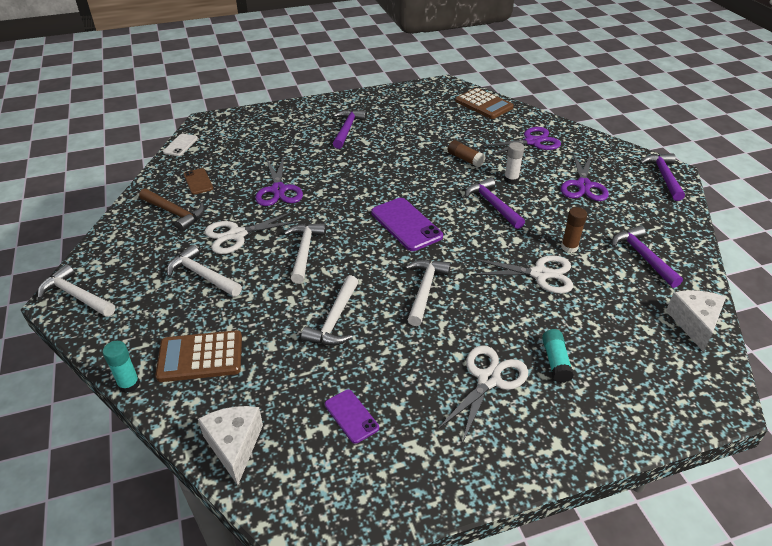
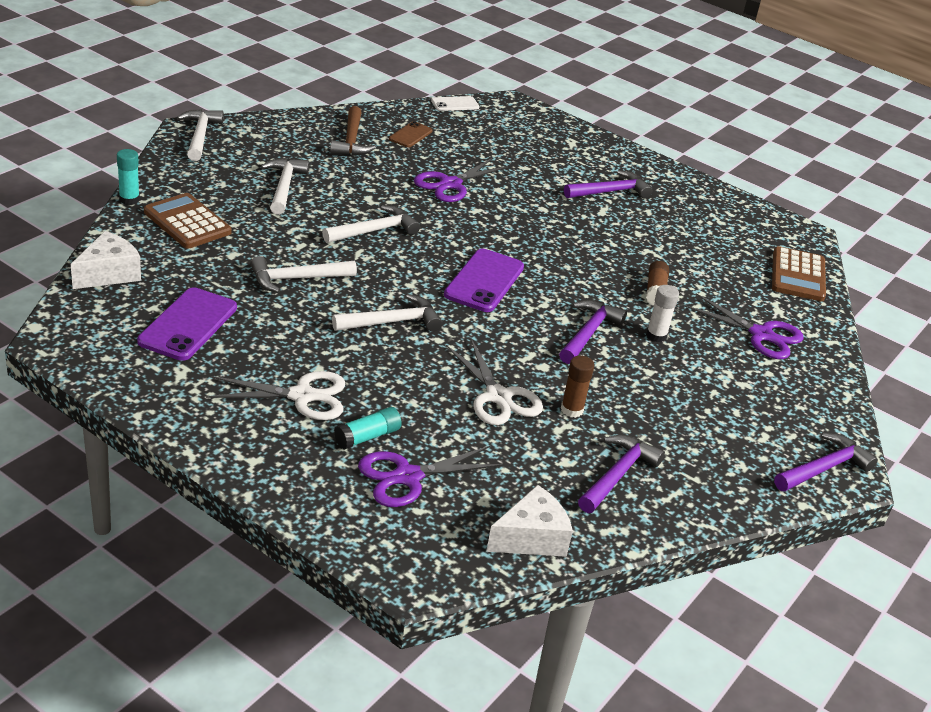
camera: 50 degrees right, 5 degrees down
white scissors [204,211,301,254] -> none
purple phone [325,390,379,444] -> purple phone [137,288,237,361], size x1.75
purple scissors [561,153,609,201] -> purple scissors moved to [358,446,504,507]

